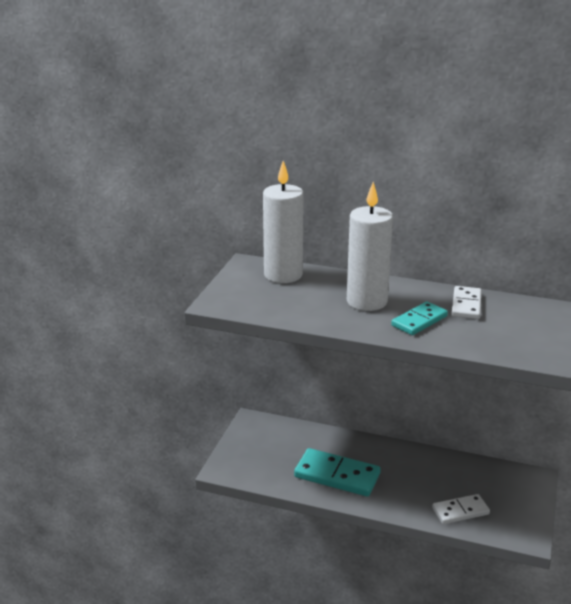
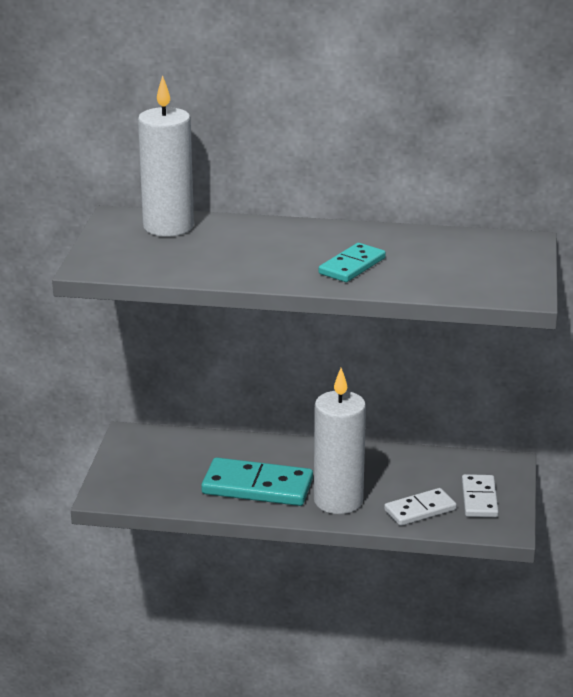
camera: 10 degrees left, 0 degrees up
white candle [347,182,393,311] -> white candle moved to [314,368,366,514]
white domino [451,286,482,319] -> white domino moved to [462,474,499,517]

